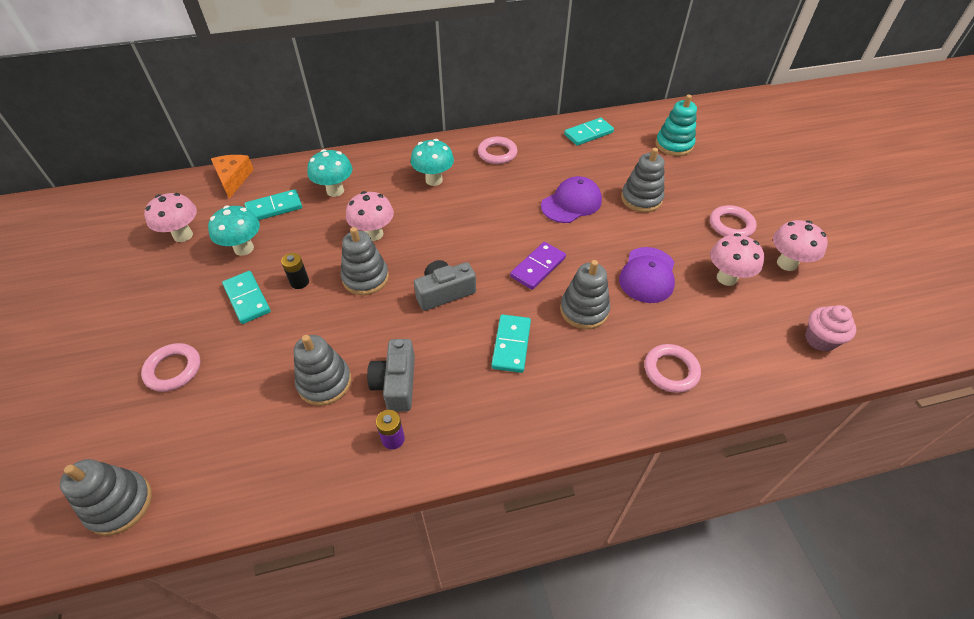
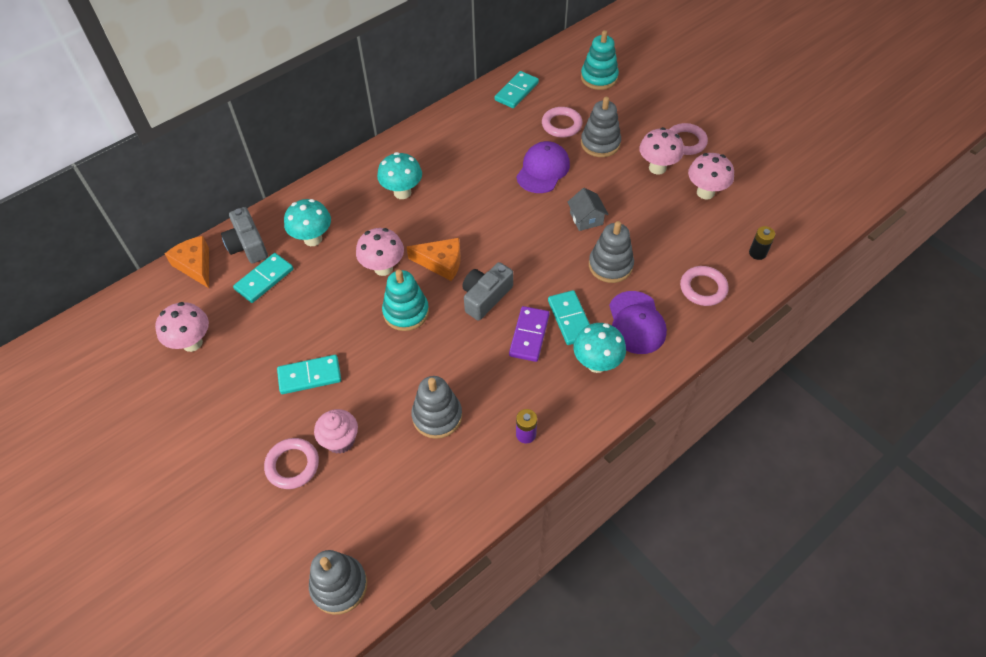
camera: 25 degrees left, 5 degrees up
turquoise mushroom [208,205,260,256] -> turquoise mushroom moved to [574,323,626,373]
turquoise domino [222,271,271,324] -> turquoise domino turned 45 degrees counterclockwise [277,355,341,394]
black battery [281,253,309,289] -> black battery moved to [749,226,775,260]
grey stacking toy [341,227,389,295] -> turquoise stacking toy [382,270,429,331]
grey camera [367,339,415,412] -> grey camera moved to [221,207,268,264]
pink ring [478,137,517,164] -> pink ring moved to [542,107,583,137]
purple domino [510,242,566,290] -> purple domino moved to [509,306,550,362]
purple cap [619,247,675,303] -> purple cap moved to [609,291,667,354]
pink mushroom [773,220,828,271] -> pink mushroom moved to [639,127,684,175]
pink cupcake [805,305,856,352] -> pink cupcake moved to [314,409,358,454]
none -> orange cheese [407,238,461,281]
none -> grey house [567,188,609,231]

